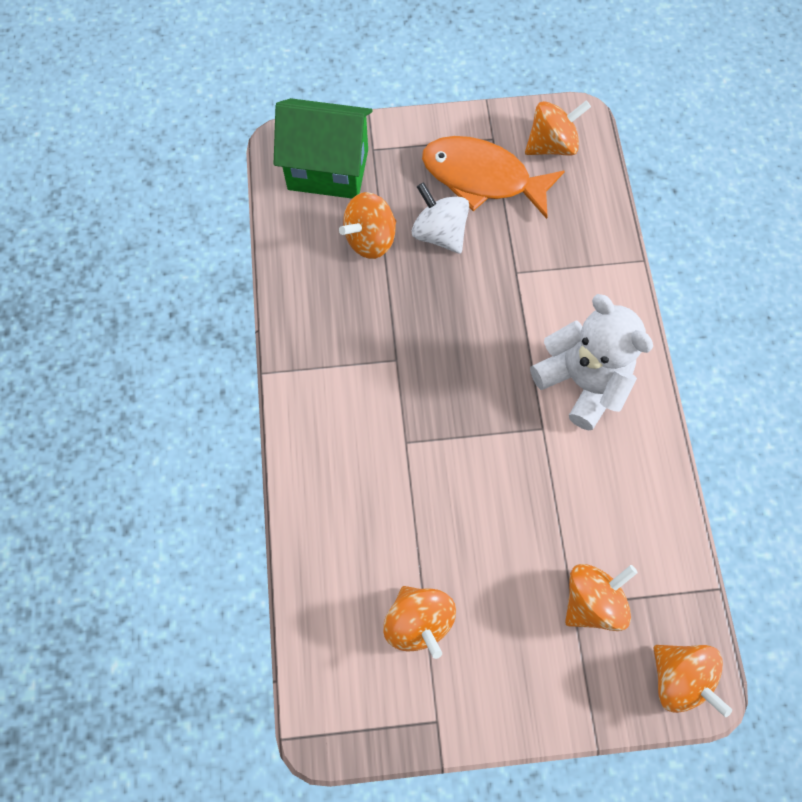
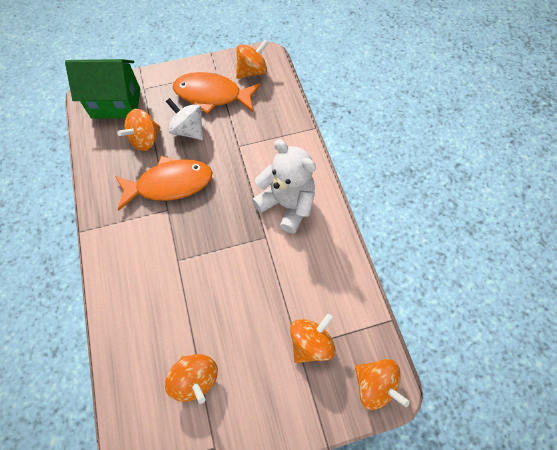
camera: 10 degrees left, 5 degrees down
none -> orange fish [115,156,212,211]

